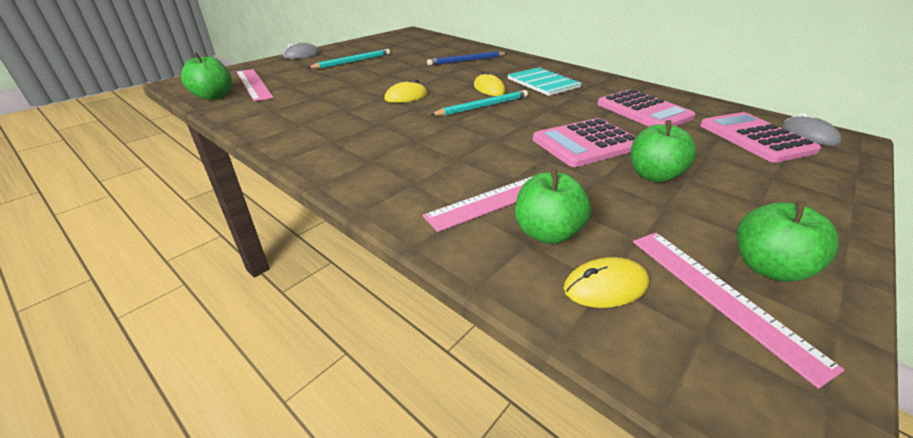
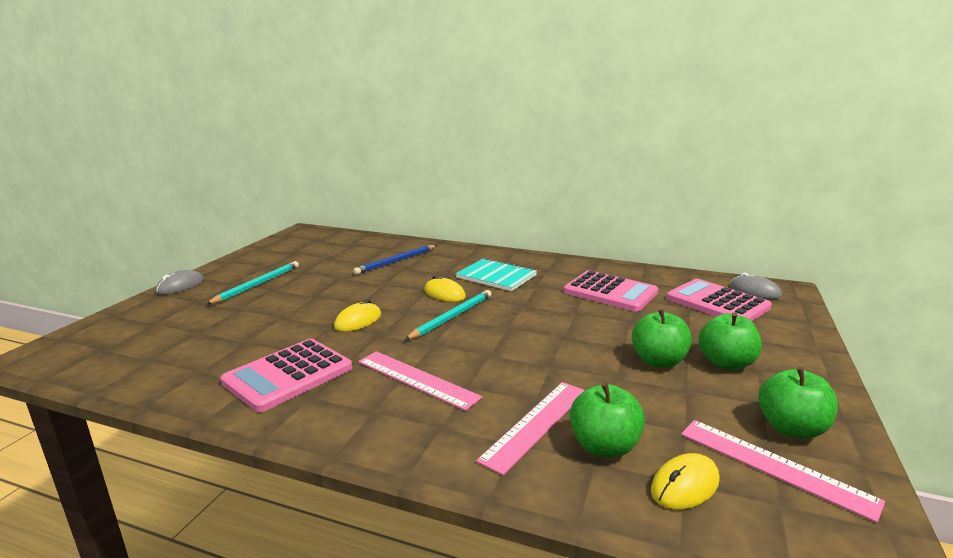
camera: 20 degrees left, 15 degrees down
green apple [181,52,232,100] -> green apple moved to [698,312,762,370]
pink ruler [236,69,274,101] -> pink ruler moved to [358,351,483,411]
pink calculator [533,118,636,167] -> pink calculator moved to [221,339,352,412]

